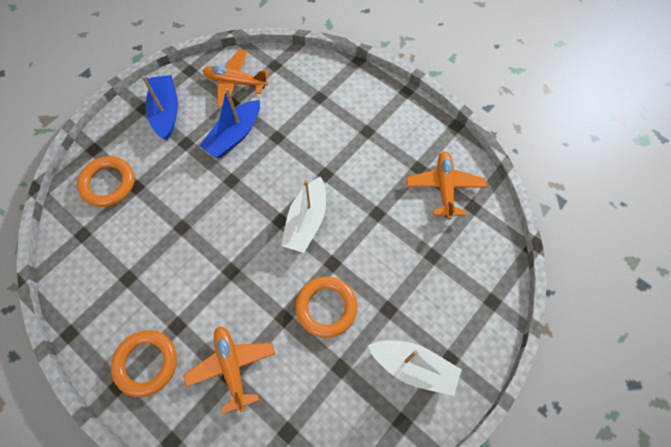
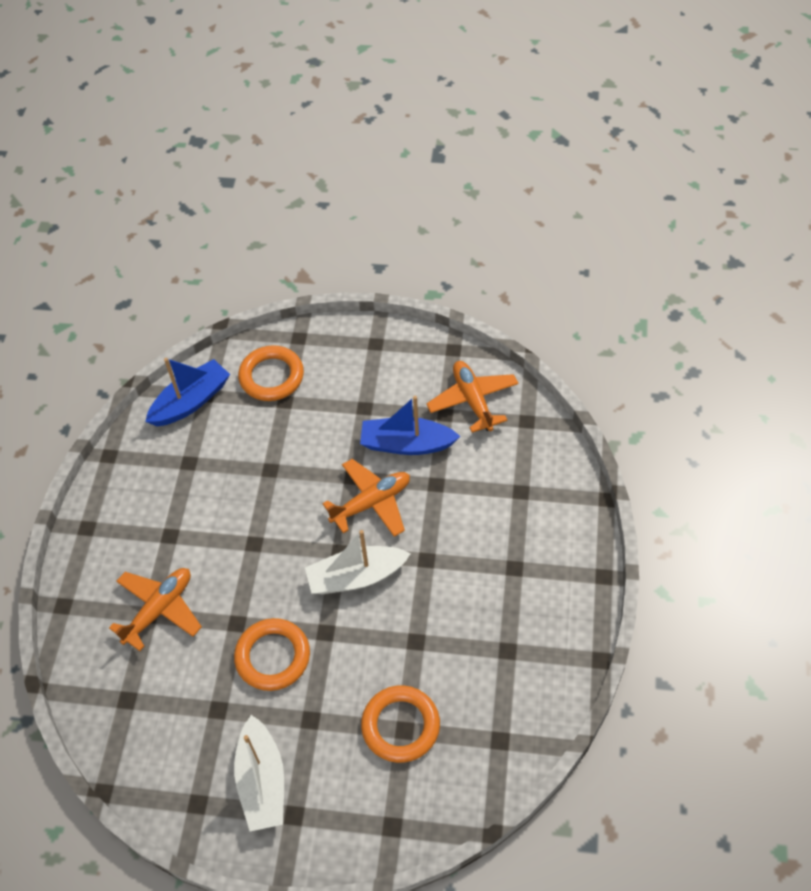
camera: 60 degrees right, 10 degrees down
orange ring [111,330,177,397] -> orange ring moved to [361,685,440,763]
blue boat [142,75,178,140] -> blue boat moved to [145,358,230,426]
orange plane [407,151,487,219] -> orange plane moved to [322,459,410,537]

